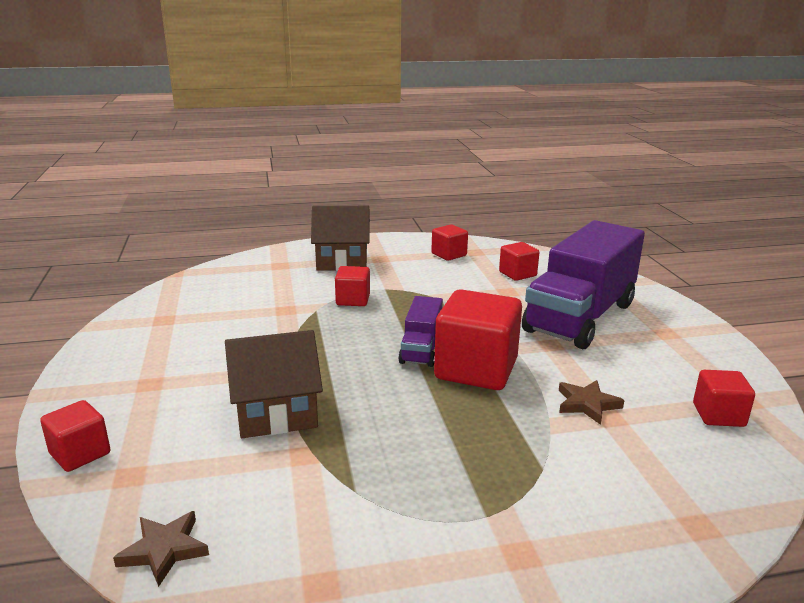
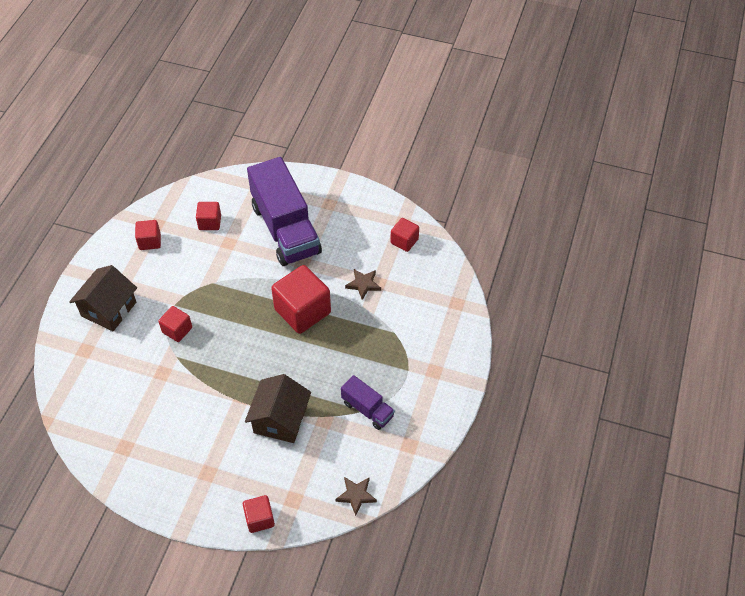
camera: 60 degrees left, 30 degrees up
purple truck [398,296,443,367] -> purple truck moved to [341,375,395,430]

